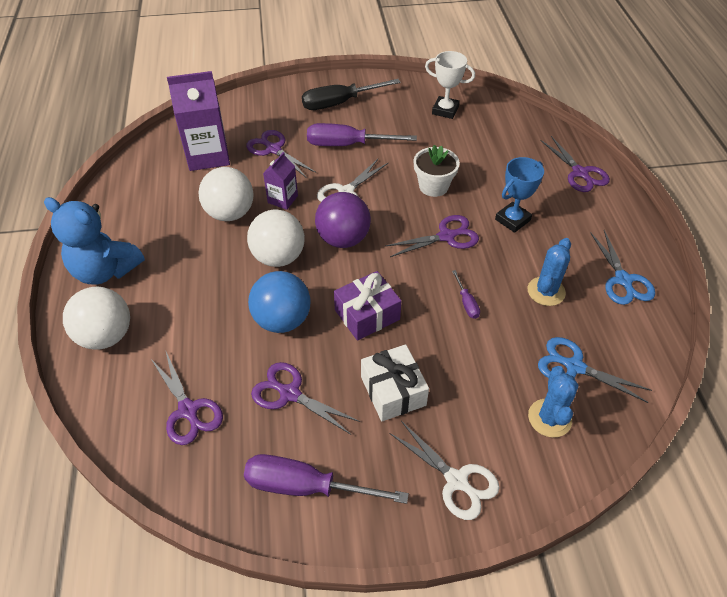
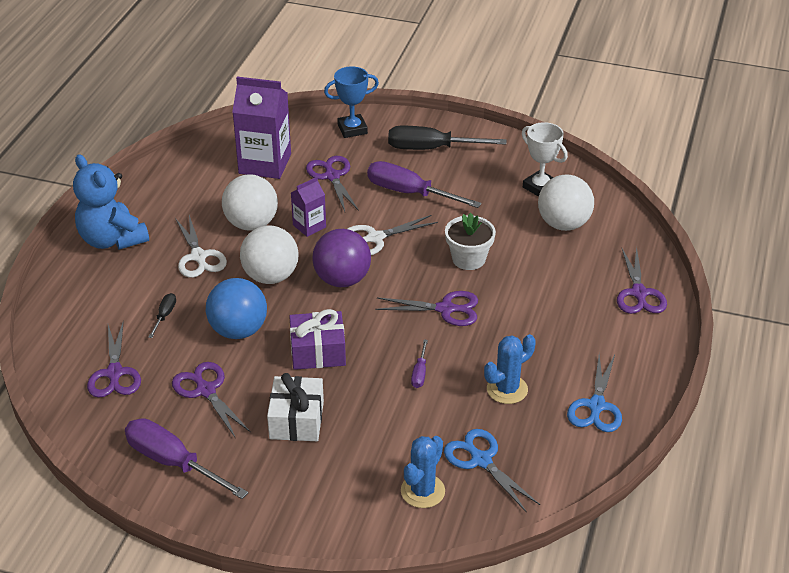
camera: 25 degrees right, 10 degrees down
white ball [63,287,130,350] -> white ball moved to [538,175,594,231]
white scissors [389,421,499,520] -> white scissors moved to [175,215,227,278]
blue trophy [495,157,544,233] -> blue trophy moved to [324,66,379,138]
none -> black screwdriver [148,293,176,338]

